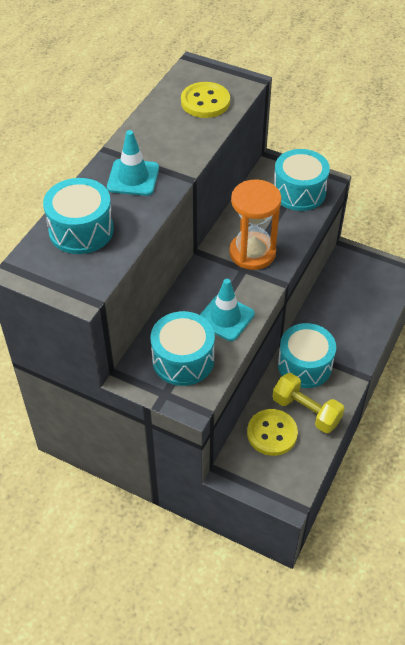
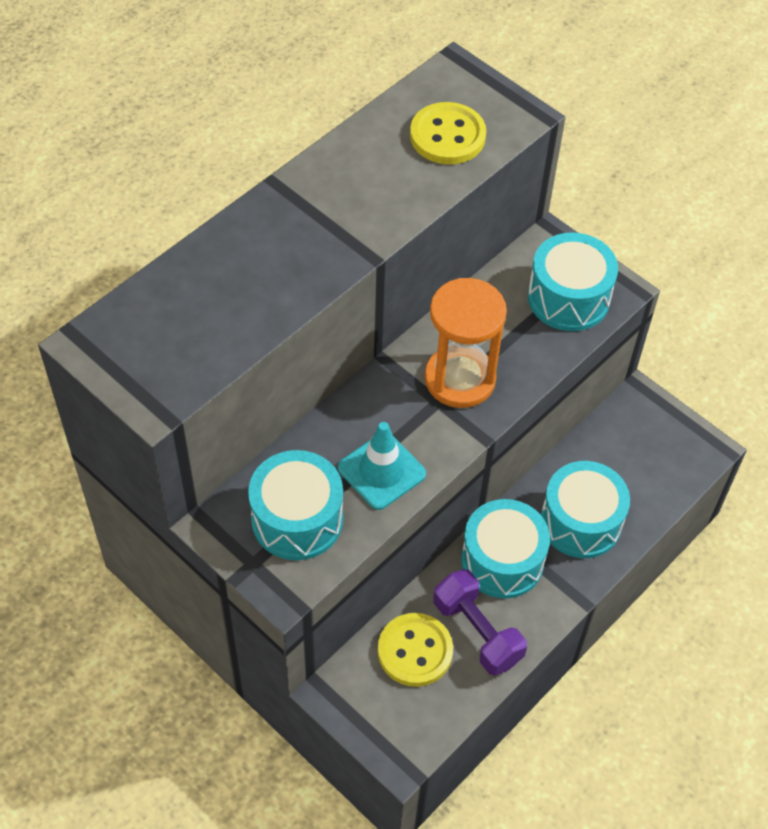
camera: 15 degrees right, 5 degrees up
turquoise drum [43,178,114,254] -> turquoise drum moved to [541,461,630,558]
turquoise traffic cone [107,130,159,196] -> none
yellow dumbbell [272,373,345,433] -> purple dumbbell [433,569,527,676]

